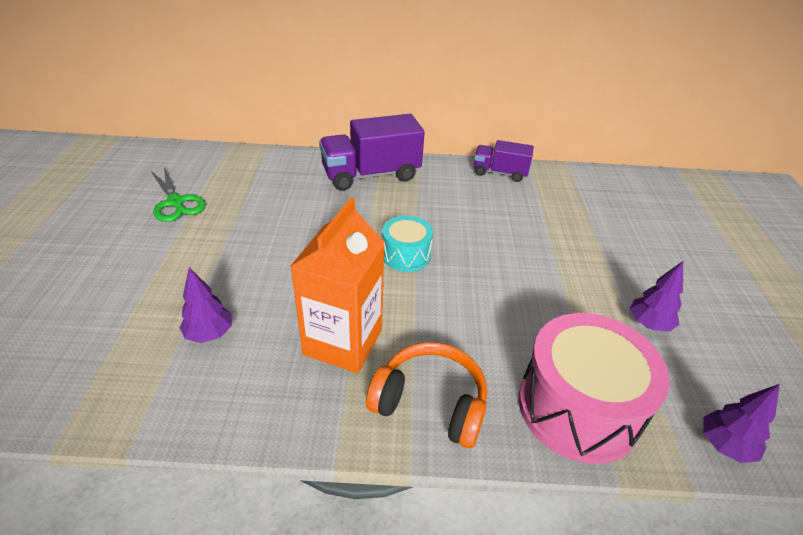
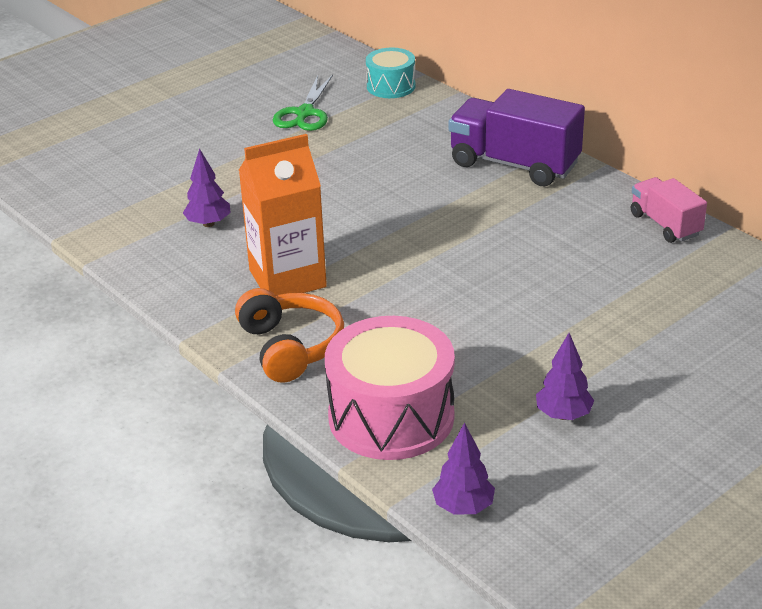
camera: 50 degrees right, 5 degrees down
turquoise drum [382,216,433,272] -> turquoise drum moved to [366,48,416,98]
purple truck [474,140,534,182] -> pink truck [631,177,707,243]

